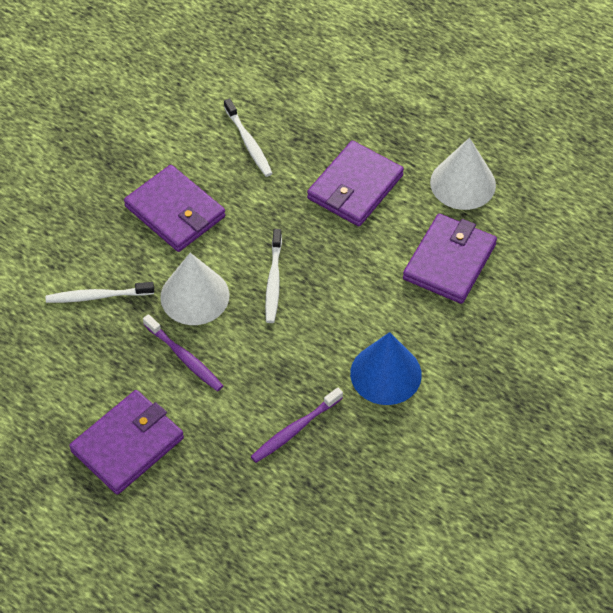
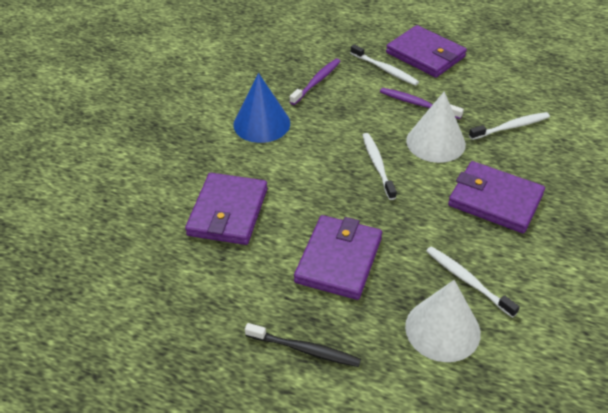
camera: 165 degrees right, 10 degrees down
purple wallet [69,390,184,495] -> purple wallet turned 75 degrees counterclockwise [386,25,467,78]
white cone [430,138,496,210] -> white cone moved to [405,280,481,362]
none -> black toothbrush [245,323,361,367]
none -> white toothbrush [351,44,419,86]

